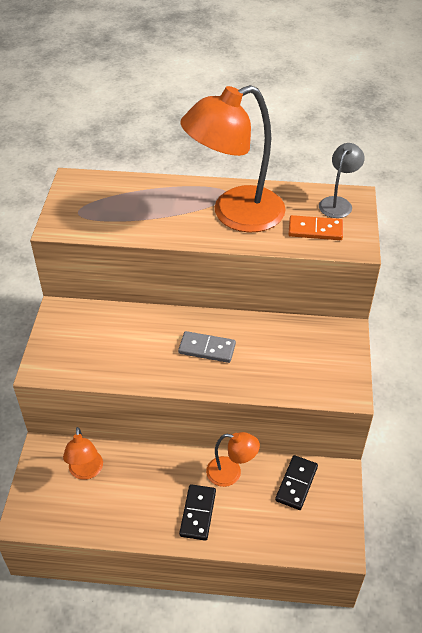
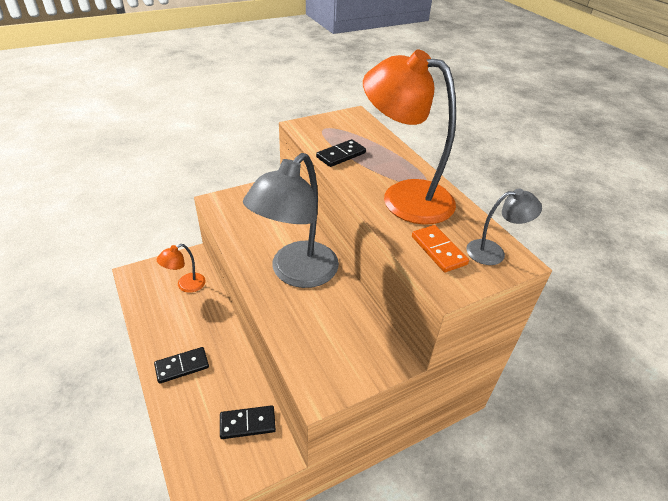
camera: 55 degrees right, 5 degrees down
grey domino [178,331,236,363] -> grey lamp [243,153,339,288]
orange lamp [206,432,260,487] -> none
none -> black domino [316,139,366,167]

